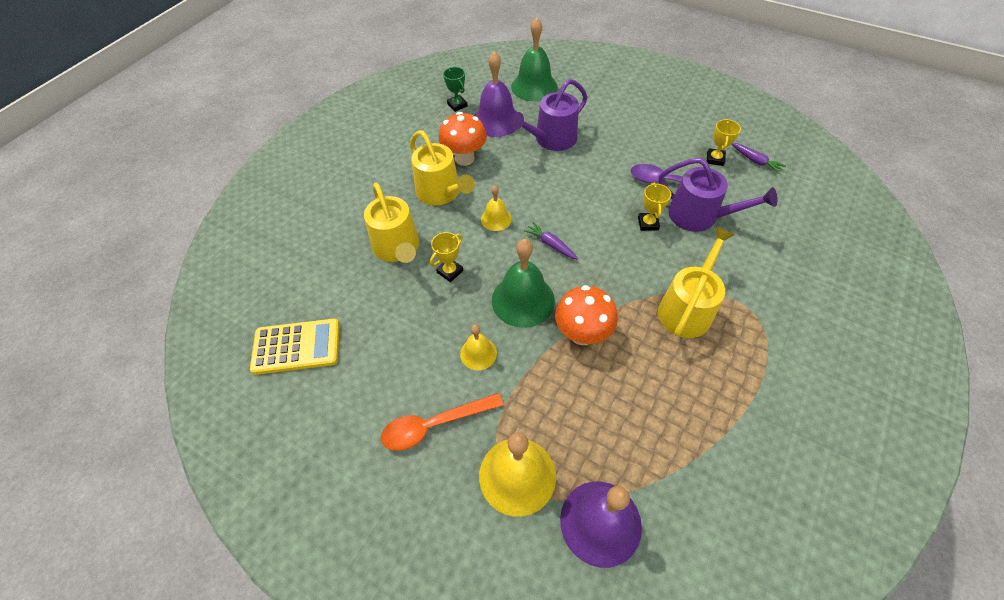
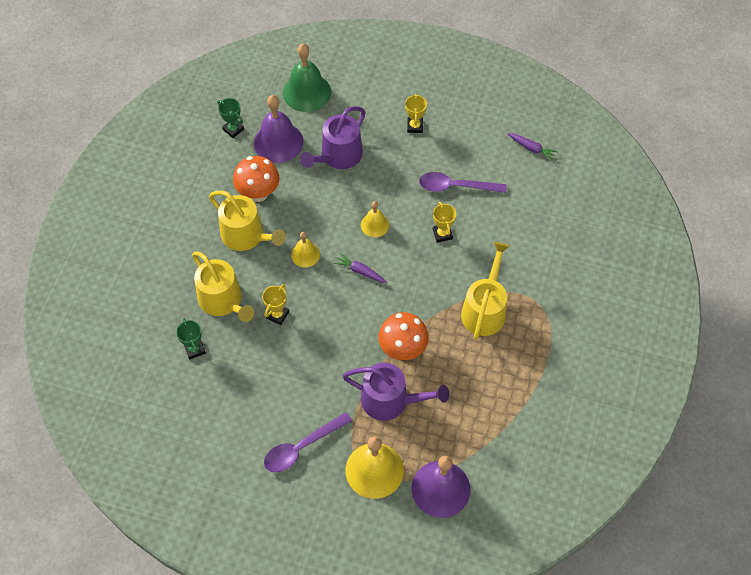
camera: 15 degrees left, 5 degrees up
yellow calculator [250,318,340,375] -> none
orange spoon [381,393,504,451] -> purple spoon [264,412,352,472]
yellow bell [460,324,497,370] -> yellow bell moved to [361,201,389,237]
green bell [492,239,555,328] -> none
purple watering can [658,158,778,232] -> purple watering can moved to [342,363,449,421]
yellow trophy [707,119,741,166] -> yellow trophy moved to [405,94,427,133]
none -> green trophy [176,318,206,360]

